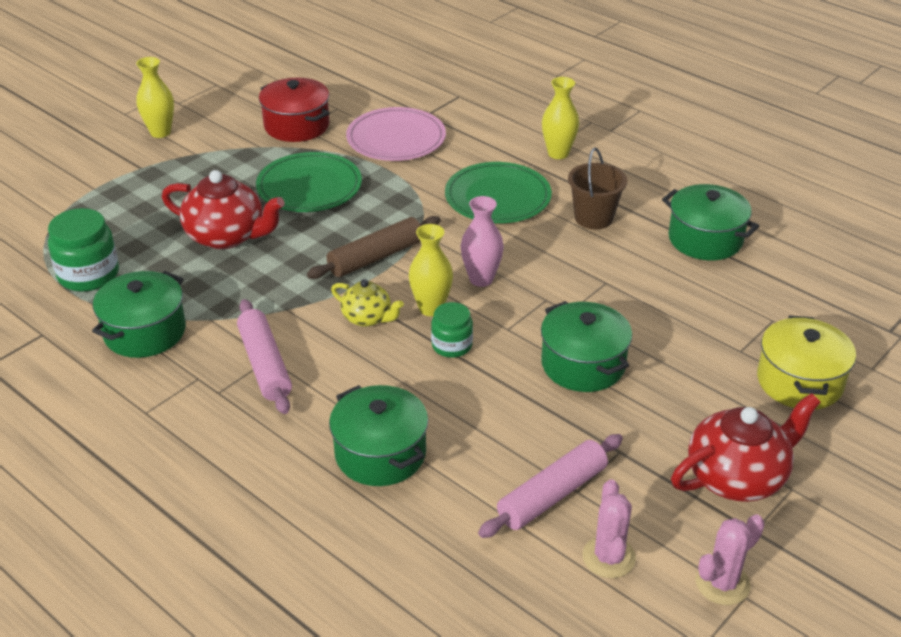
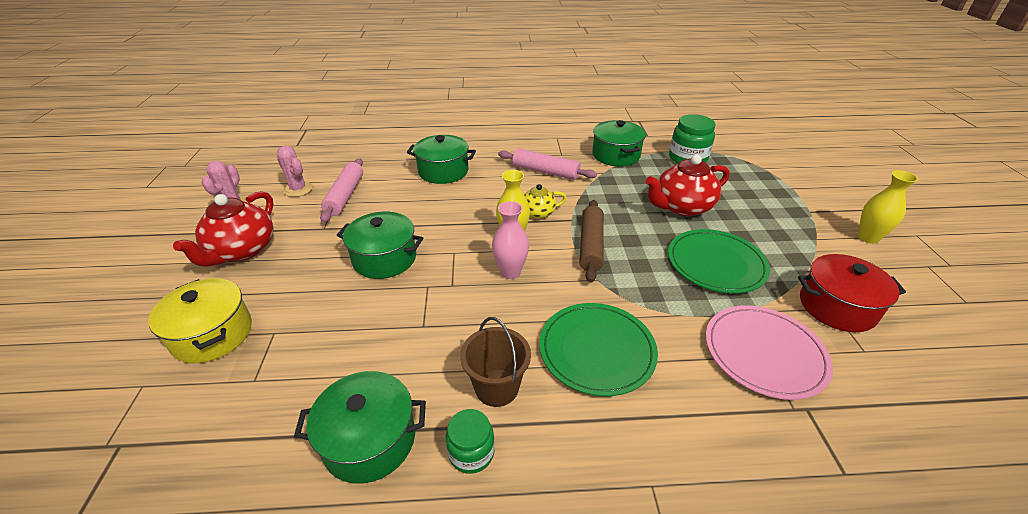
camera: 135 degrees right, 0 degrees up
green jar [431,302,473,358] -> green jar moved to [446,409,495,474]
yellow vase [542,77,579,159] -> none

